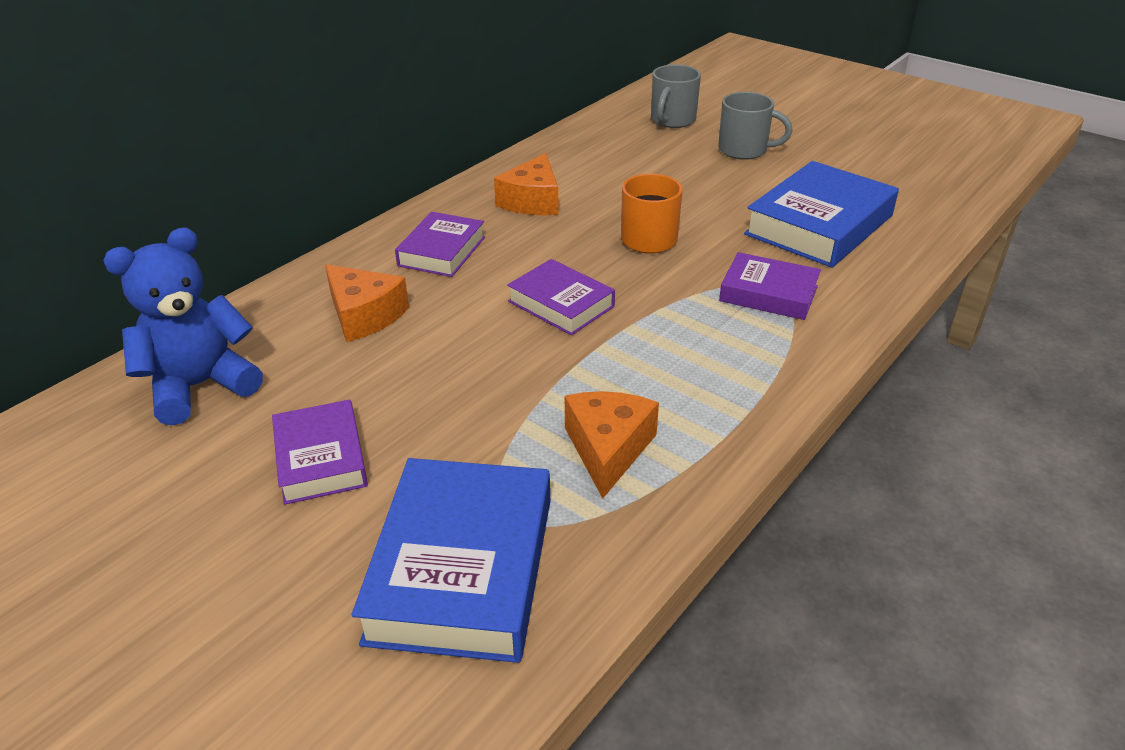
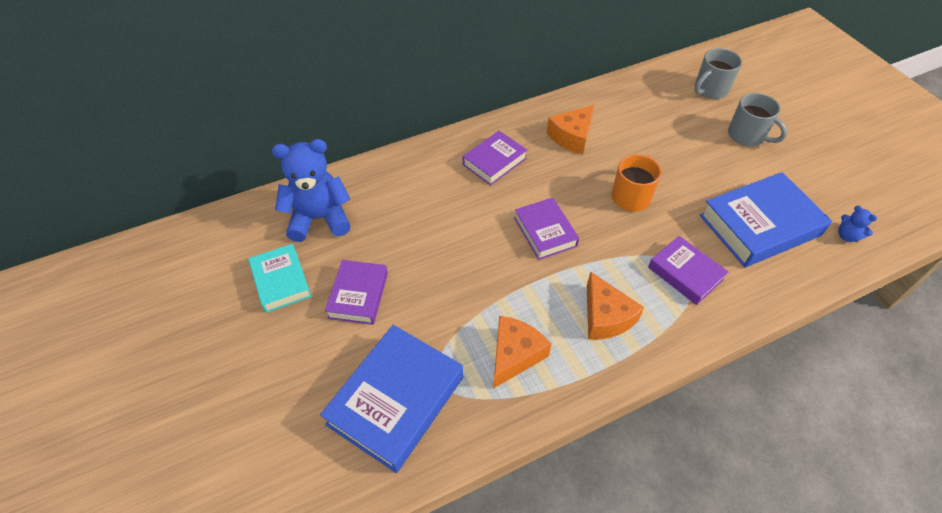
camera: 25 degrees right, 15 degrees up
orange cheese [325,264,409,342] -> orange cheese moved to [587,272,645,340]
none -> turquoise book [248,244,311,313]
none -> blue teddy bear [838,206,877,242]

